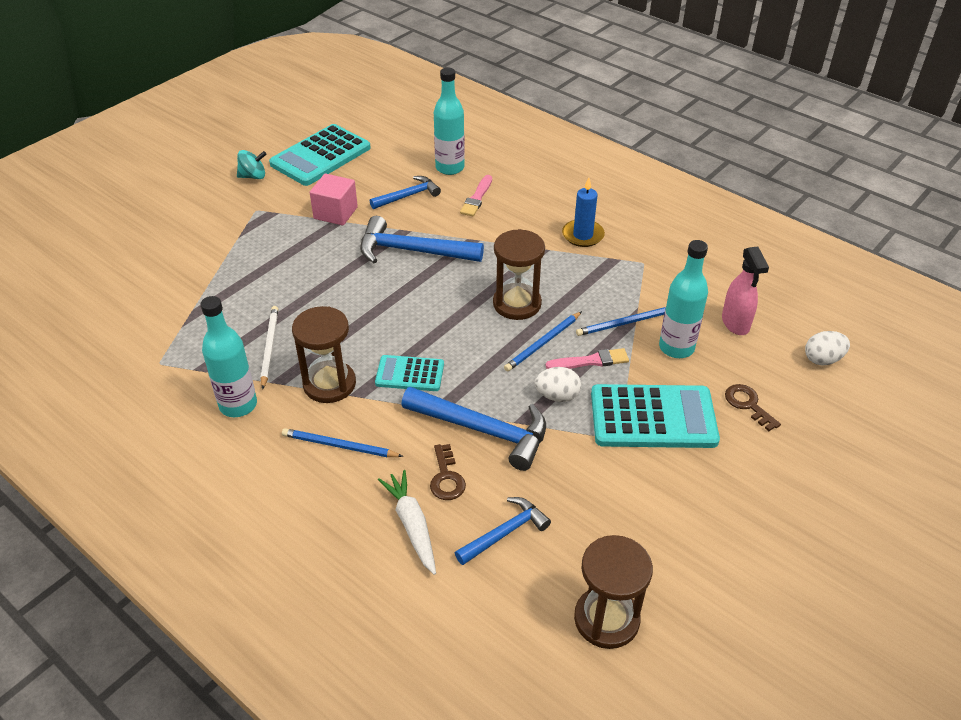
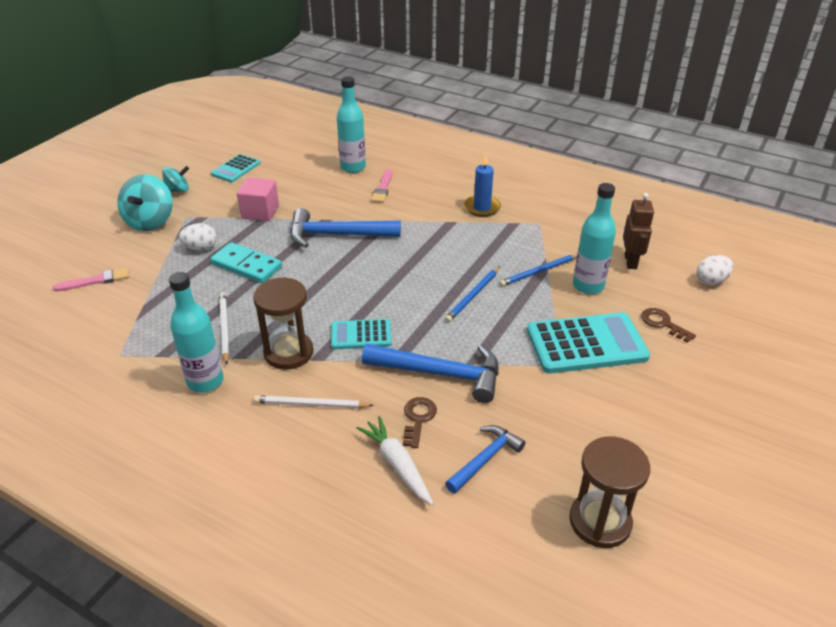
camera: 10 degrees left, 5 degrees down
turquoise calculator [269,124,371,186] -> turquoise calculator [211,154,260,182], size x0.56
blue pencil [282,428,403,457] -> white pencil [254,395,374,409]
blue hammer [370,176,441,209] -> none
brown key [430,444,466,500] -> brown key turned 150 degrees counterclockwise [403,397,437,448]
brown hourglass [493,229,545,320] -> none
white egg [535,367,581,402] -> white egg moved to [179,223,217,251]
pink brush [546,348,629,369] -> pink brush moved to [53,268,129,291]
pink spray bottle [722,246,769,335] -> brown robot [623,193,654,269]
none -> turquoise spinning top [117,174,173,231]
none -> turquoise domino [210,242,282,283]

